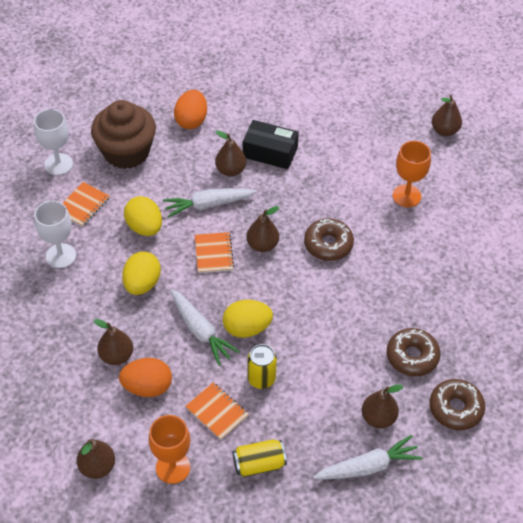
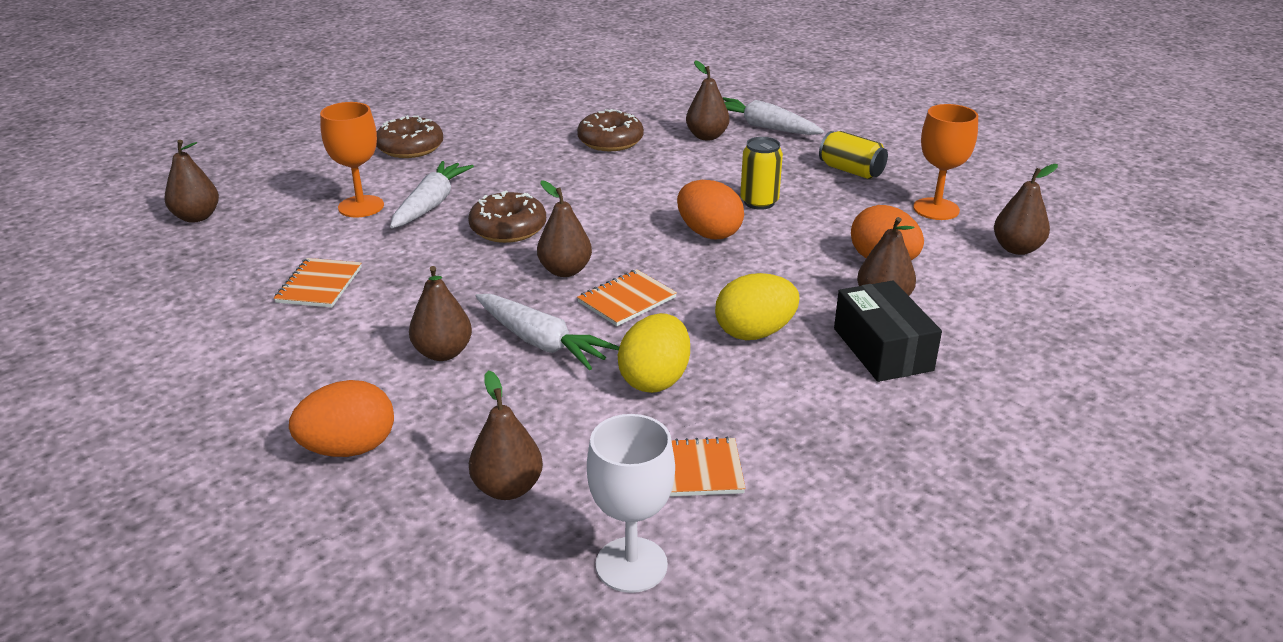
camera: 125 degrees left, 20 degrees down
white goblet [34,201,76,268] -> none
brown cupcake [91,100,156,169] -> brown pear [469,371,543,500]
white carrot [170,289,240,366] -> white carrot moved to [390,161,474,228]
orange notebook [185,382,249,440] -> orange notebook moved to [274,258,362,308]
yellow egg [223,300,273,338] -> orange egg [677,180,744,239]
black box [243,120,299,169] -> black box moved to [834,281,942,382]
brown donut [429,379,485,430] -> brown donut moved to [376,115,443,158]

